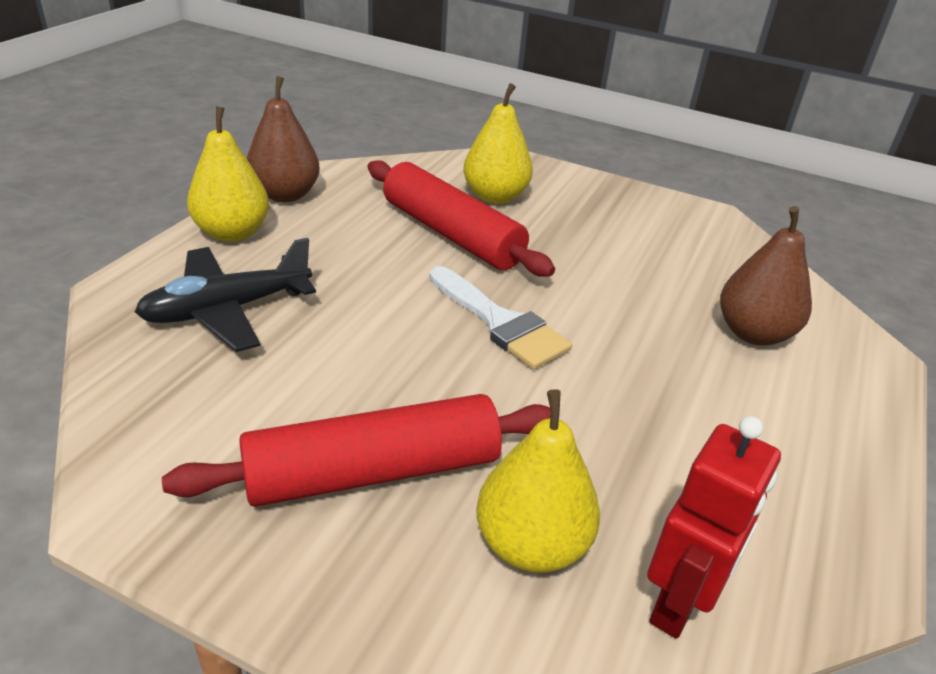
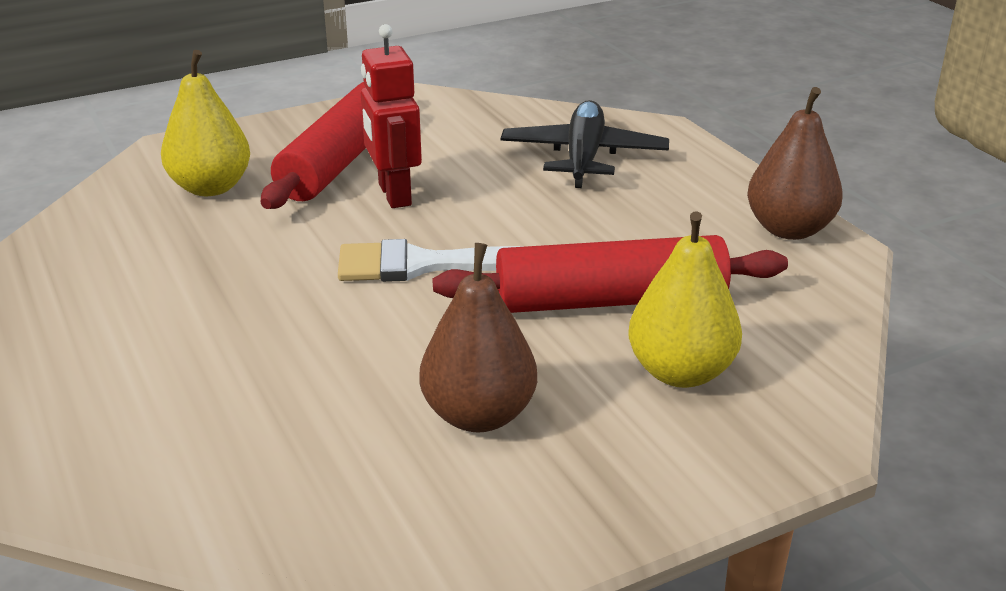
camera: 130 degrees right, 5 degrees down
yellow pear [187,106,269,242] -> none
red robot [647,416,781,639] -> red robot moved to [361,24,422,208]
brown pear [720,206,812,346] -> brown pear moved to [420,243,537,432]

